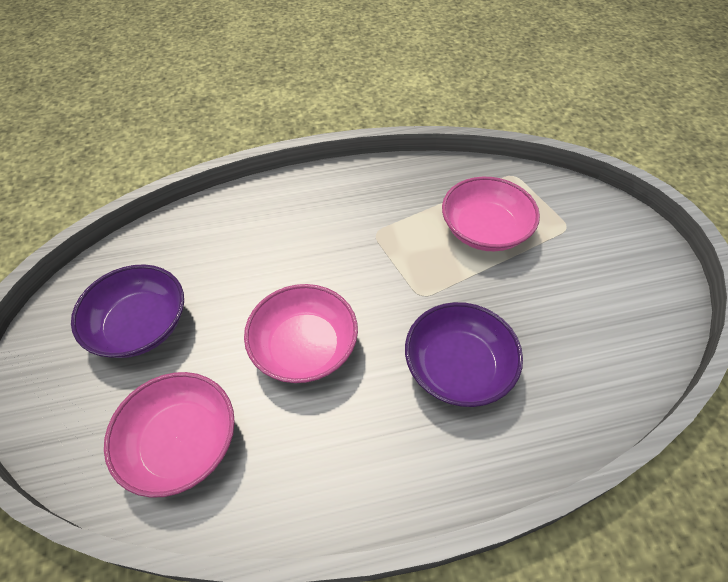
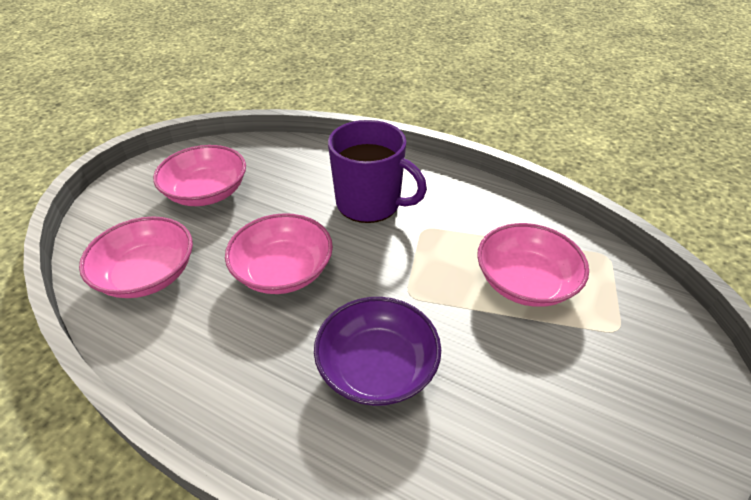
camera: 40 degrees right, 10 degrees down
purple bowl [71,264,184,358] -> pink bowl [153,145,246,206]
none -> purple mug [328,120,427,223]

